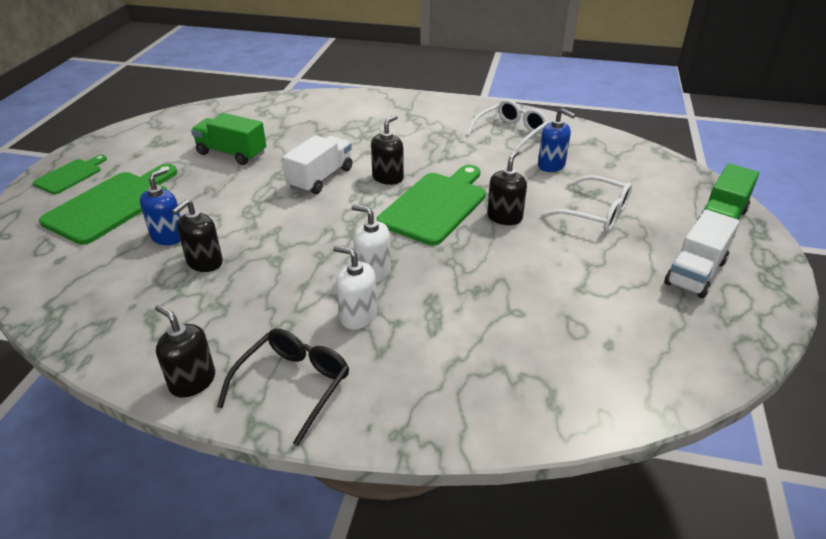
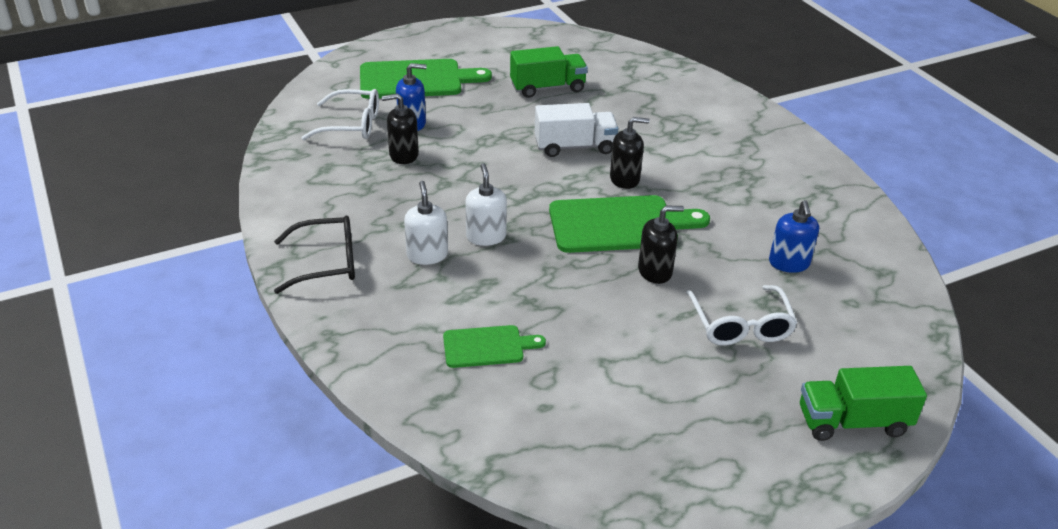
camera: 50 degrees right, 0 degrees up
green cutting board [33,155,107,194] -> green cutting board moved to [443,325,546,368]
black soap dispenser [155,305,215,398] -> none
green truck [191,113,266,165] -> green truck turned 90 degrees clockwise [510,46,588,98]
white glasses [466,99,549,154] -> white glasses moved to [301,89,379,140]
white truck [664,209,739,298] -> none

